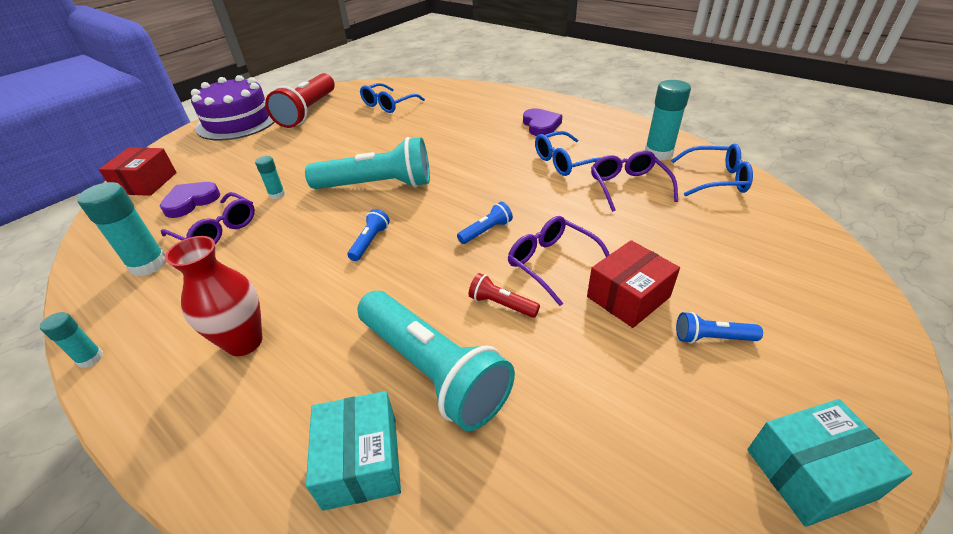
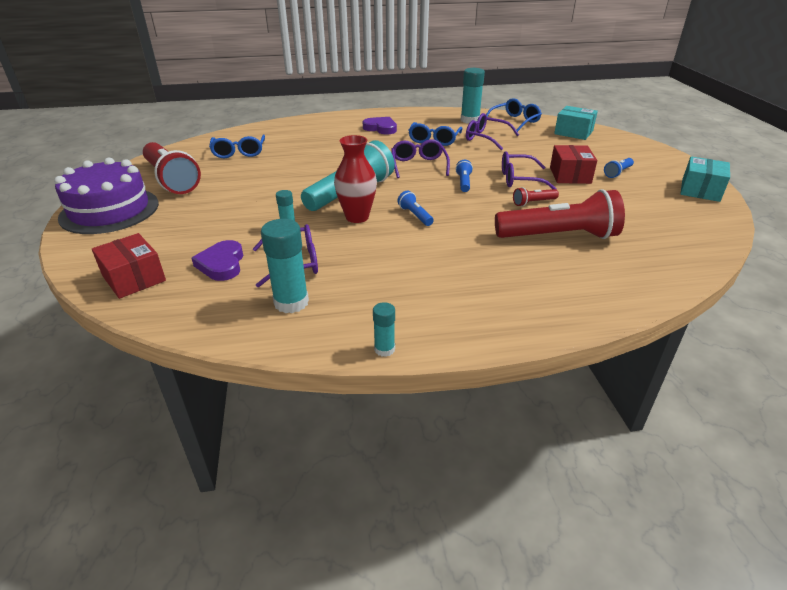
camera: 50 degrees left, 5 degrees down
red vase [165,236,262,356] -> red vase moved to [334,135,377,223]
turquoise box [306,391,401,511] -> turquoise box moved to [554,106,598,140]
turquoise flashlight [358,291,515,431] -> red flashlight [495,189,625,239]
none -> purple glasses [391,139,450,178]

